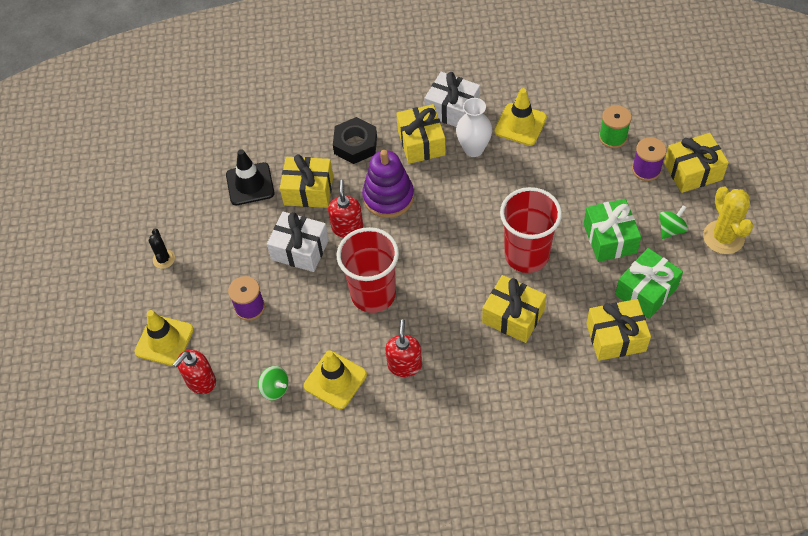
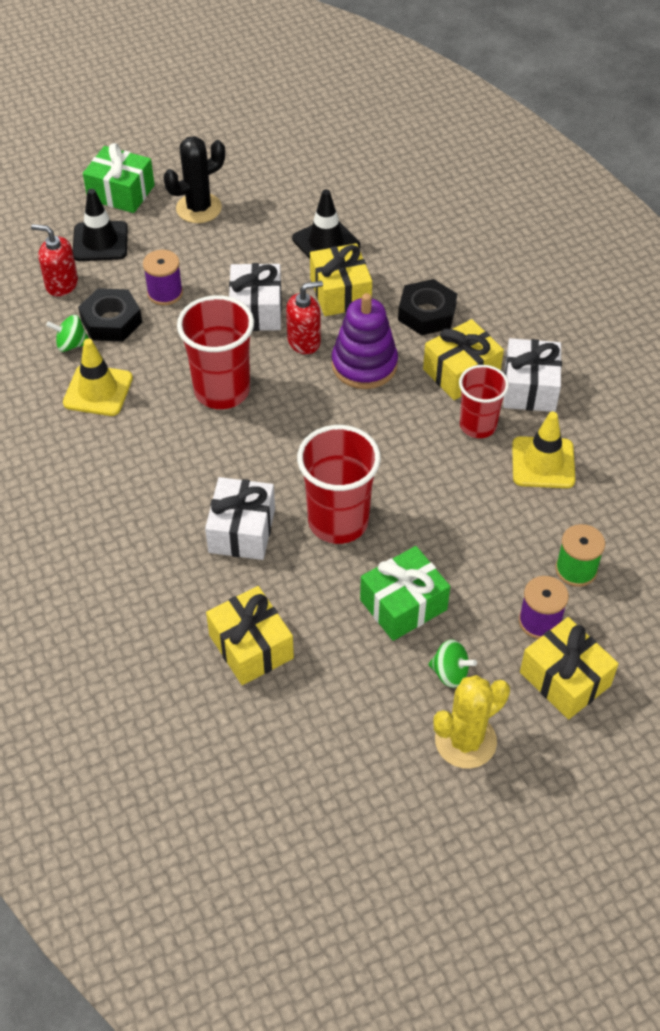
camera: 65 degrees right, 5 degrees down
yellow traffic cone [135,310,194,366] -> black traffic cone [73,189,128,261]
black cactus [148,229,175,269] -> black cactus [163,136,225,223], size x1.78
green spinning top [258,366,289,401] -> green spinning top turned 75 degrees clockwise [46,315,89,352]
red soap dispenser [385,319,422,377] -> none
white vase [456,98,492,157] -> red cup [459,365,509,438]
yellow gift [482,275,546,343] -> white gift [205,477,275,560]
green gift [615,248,683,319] -> green gift moved to [83,143,155,213]
none -> black nut [78,288,142,342]

